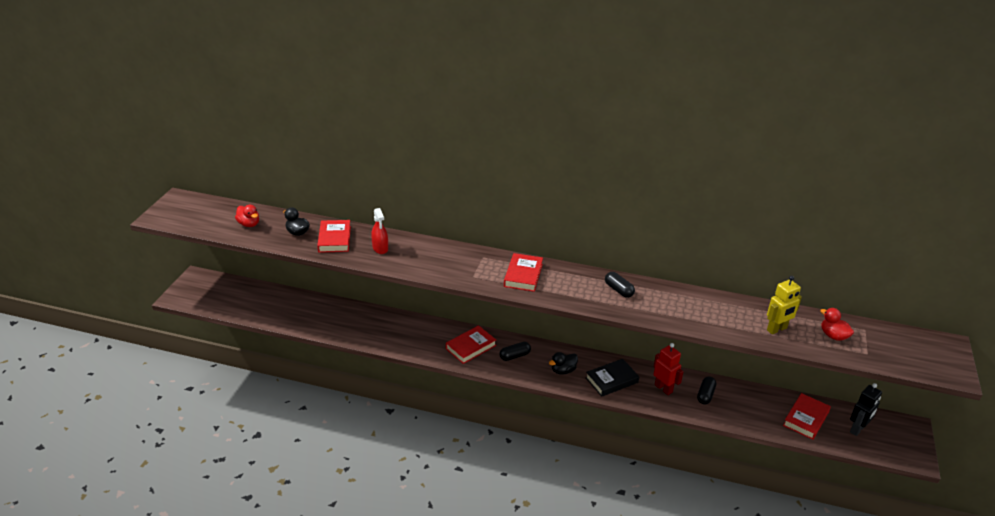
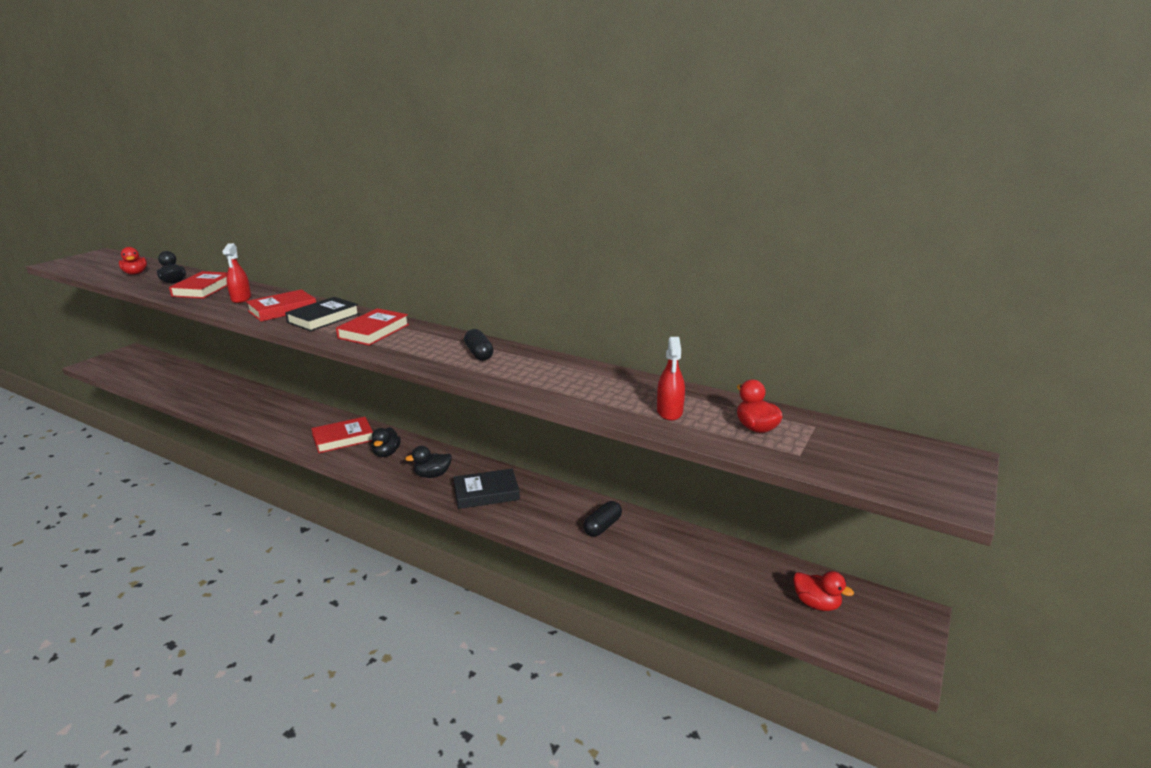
camera: 15 degrees right, 10 degrees down
black capsule [500,342,531,361] -> black duck [371,427,401,457]
red robot [654,343,684,395] -> none
yellow robot [767,276,802,334] -> red spray bottle [657,337,685,421]
red book [783,393,831,440] -> red book moved to [246,289,316,322]
black robot [850,383,882,436] -> red duck [793,571,854,611]
none -> black book [285,297,359,331]

